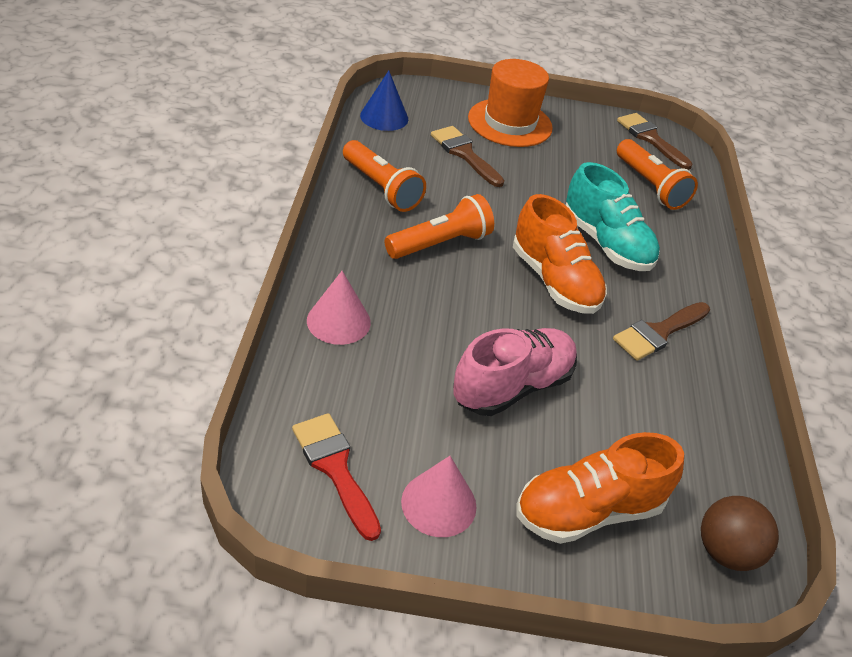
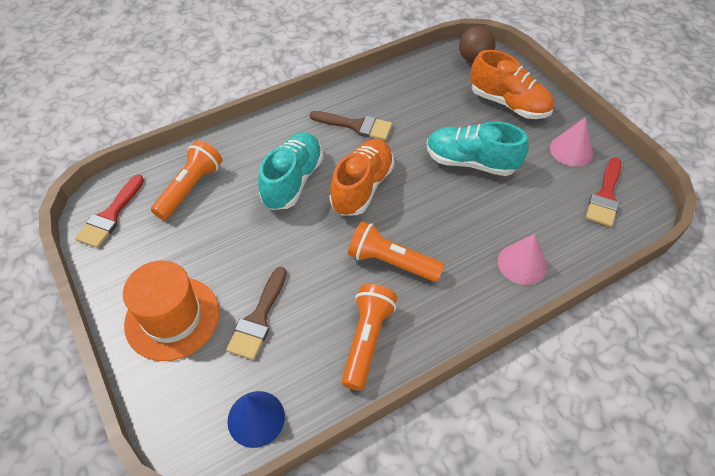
camera: 120 degrees left, 10 degrees up
pink shoe [453,328,577,416] -> turquoise shoe [427,121,528,176]
brown brush [617,113,693,170] -> red brush [75,174,144,248]

